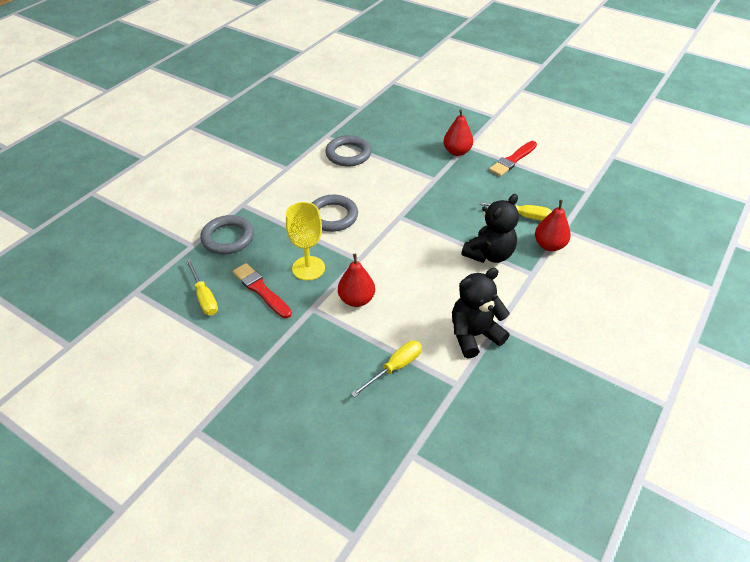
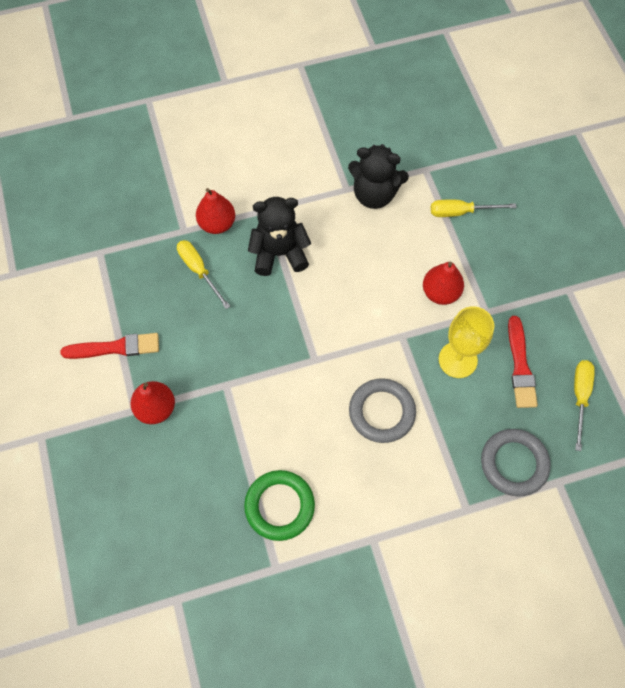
camera: 140 degrees left, 20 degrees up
grey ring [325,135,371,167] -> green ring [244,470,315,541]

